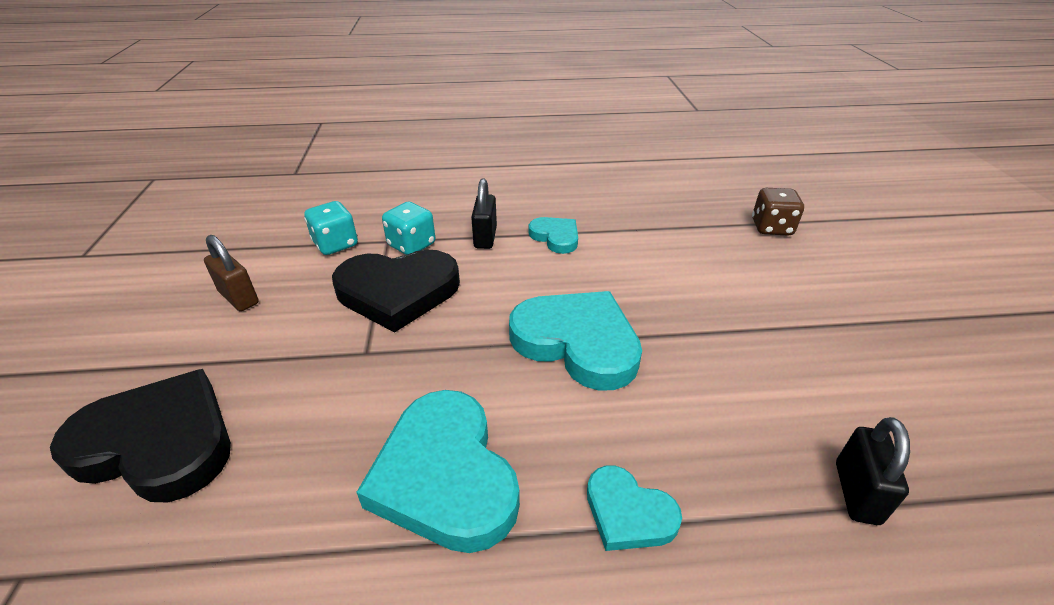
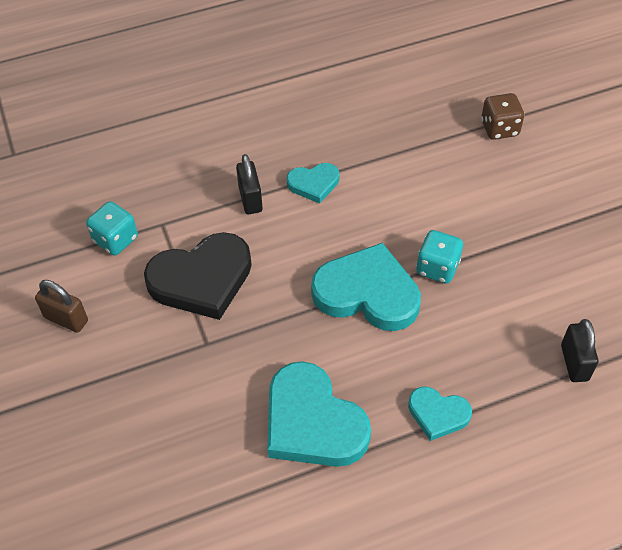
camera: 15 degrees left, 15 degrees up
black heart [50,369,231,503] -> none
turquoise dice [382,202,435,255] -> turquoise dice moved to [416,230,463,284]
turquoise heart [529,217,578,254] -> turquoise heart turned 135 degrees clockwise [287,163,339,203]

